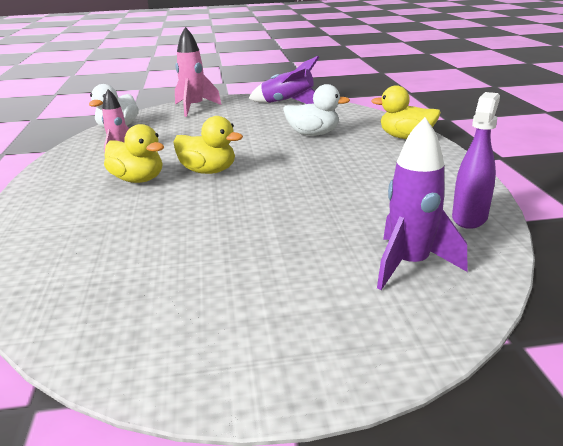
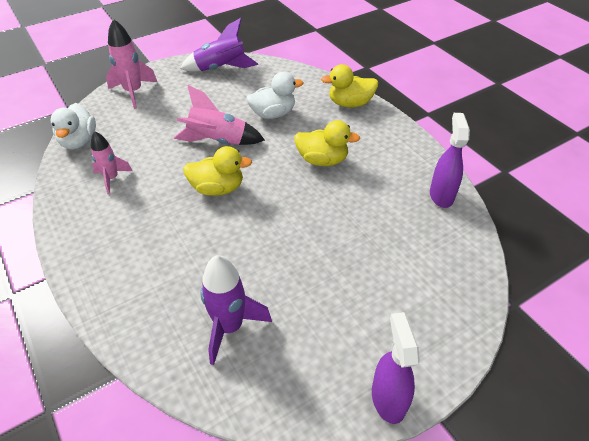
camera: 25 degrees left, 20 degrees up
yellow duck [104,124,164,183] -> yellow duck moved to [294,120,360,166]
purple rocket [377,117,467,290] -> purple rocket moved to [200,255,272,365]
none -> pink rocket [174,85,265,145]
none -> purple spray bottle [372,312,420,424]

